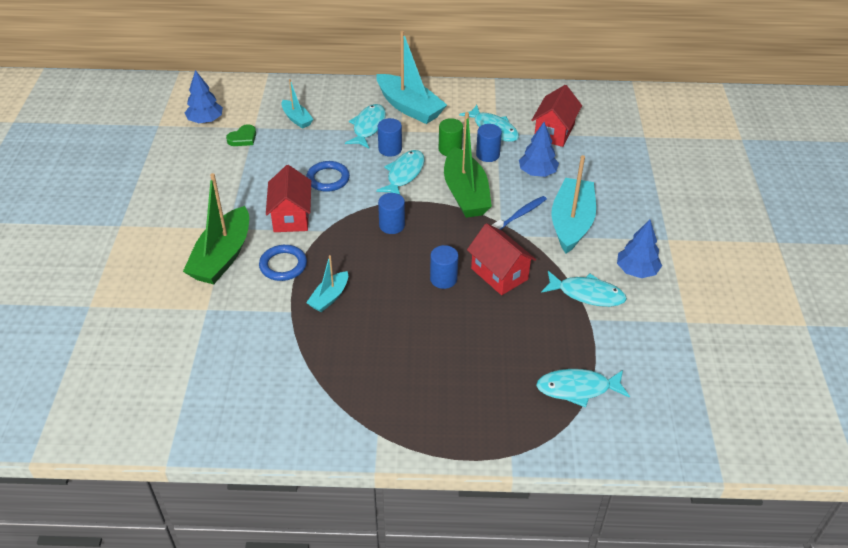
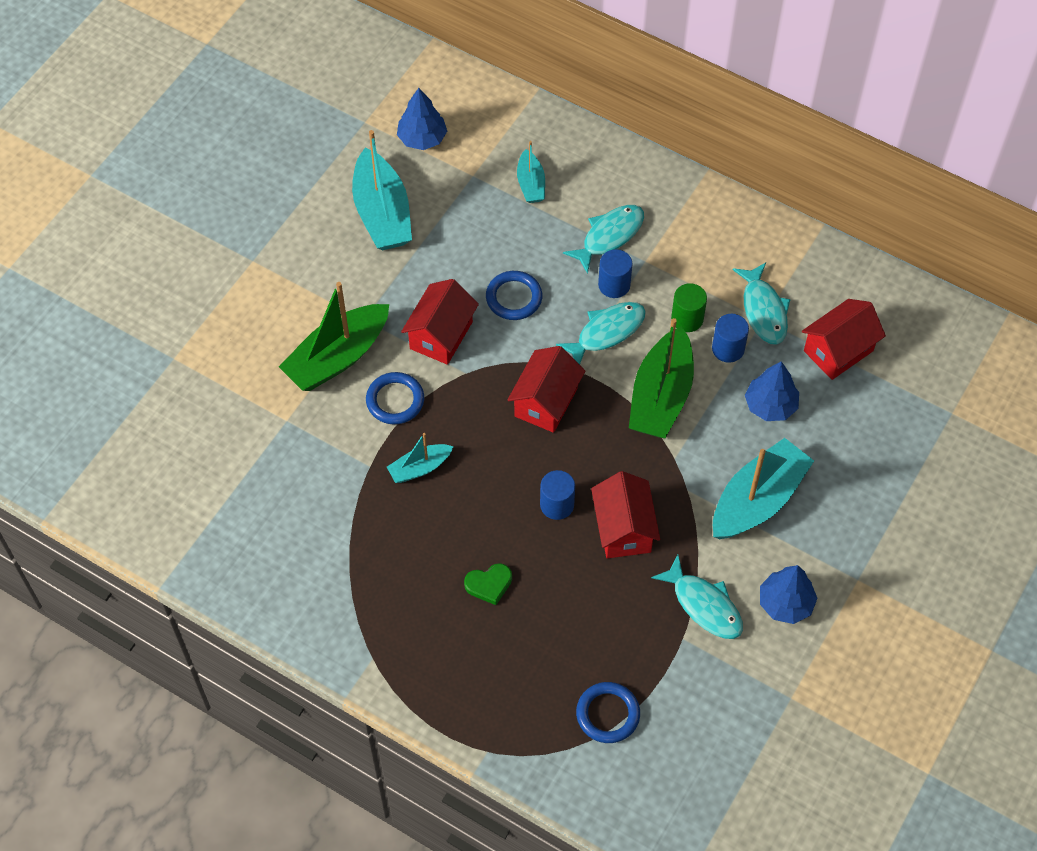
camera: 30 degrees right, 15 degrees up
green heart [226,124,256,146] -> green heart moved to [464,563,512,605]
turquoise boat [377,31,447,124] -> turquoise boat moved to [352,130,412,250]
blue cylinder [378,193,405,234] -> red house [507,346,585,433]
blue toothbrush [492,196,547,230] -> none
turquoise fish [536,369,630,407] -> blue ring [576,682,640,743]

